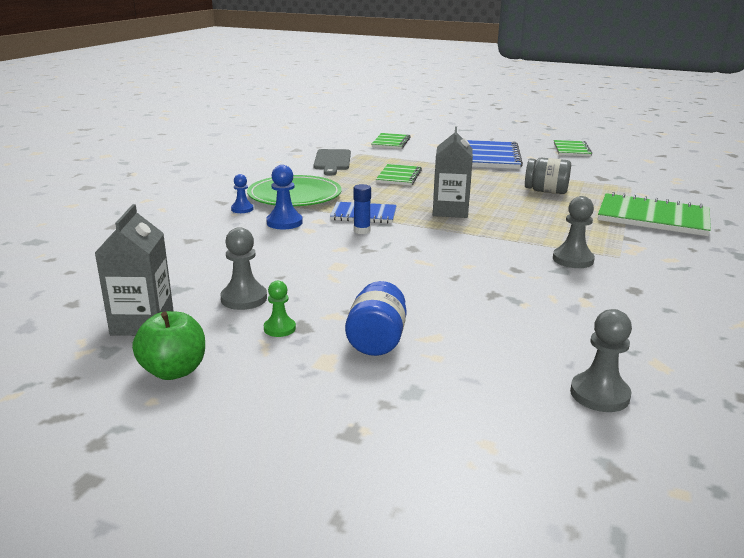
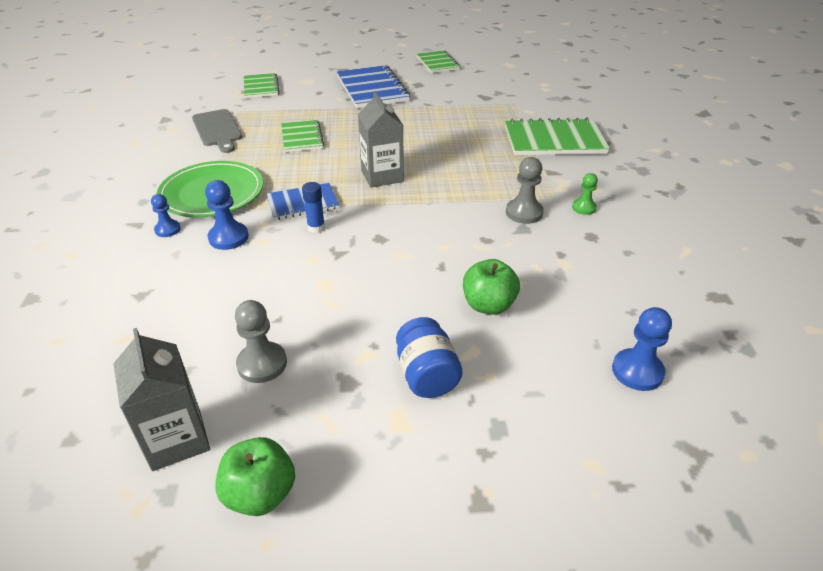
camera: 25 degrees left, 15 degrees up
green pawn [264,281,296,337] -> green pawn moved to [572,173,598,215]
grey jar [525,158,571,194] -> none
grey pawn [570,309,632,412] -> blue pawn [612,307,672,391]
none -> green apple [463,259,520,315]

